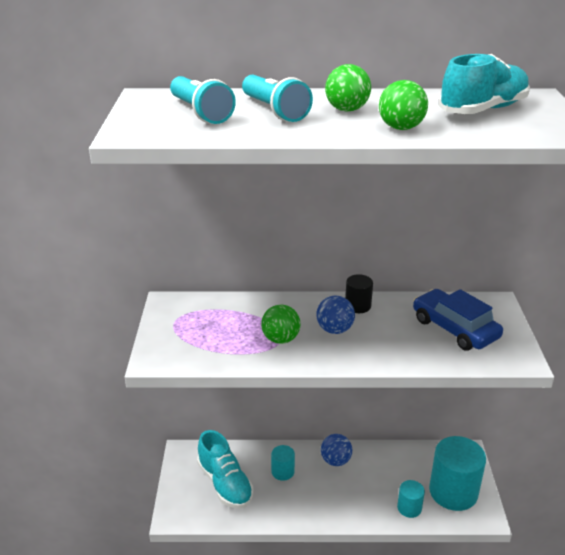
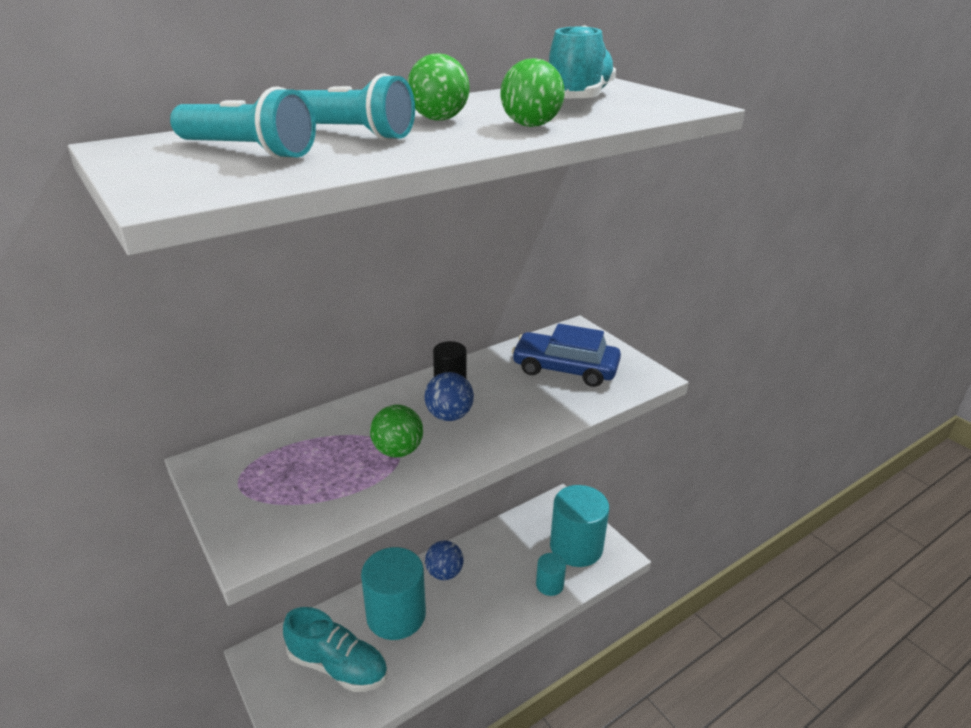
camera: 35 degrees left, 0 degrees up
turquoise cylinder [271,445,295,481] -> turquoise cylinder [361,547,426,640], size x2.02

